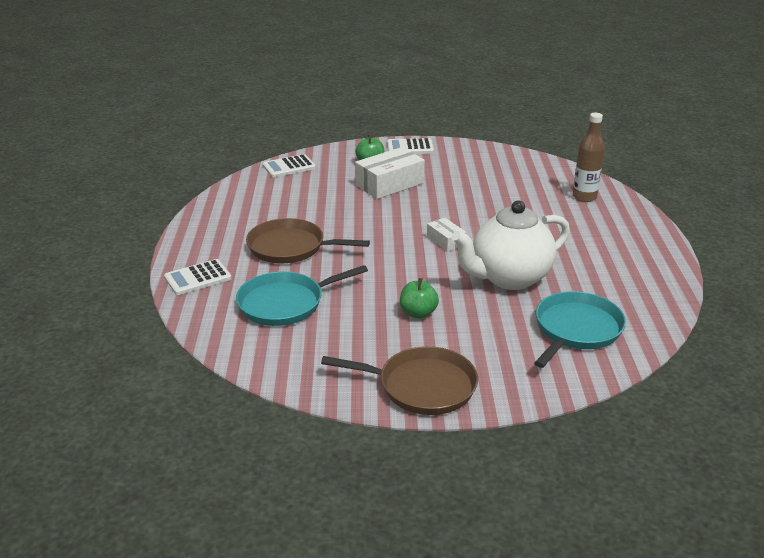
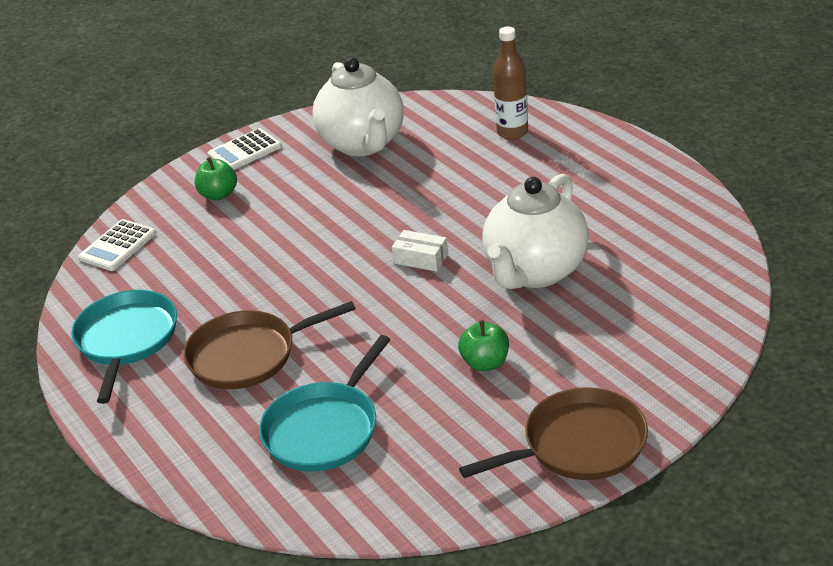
camera: 30 degrees left, 5 degrees up
white calculator [164,259,232,295] -> none
white box [355,147,425,199] -> none
turquoise pan [534,291,626,368] -> turquoise pan moved to [71,290,177,404]
none -> white teapot [312,58,404,156]

